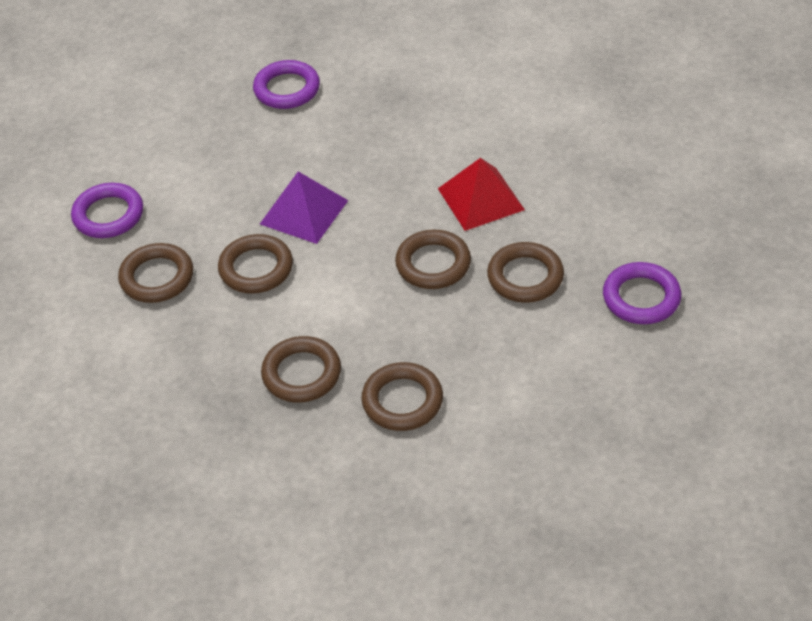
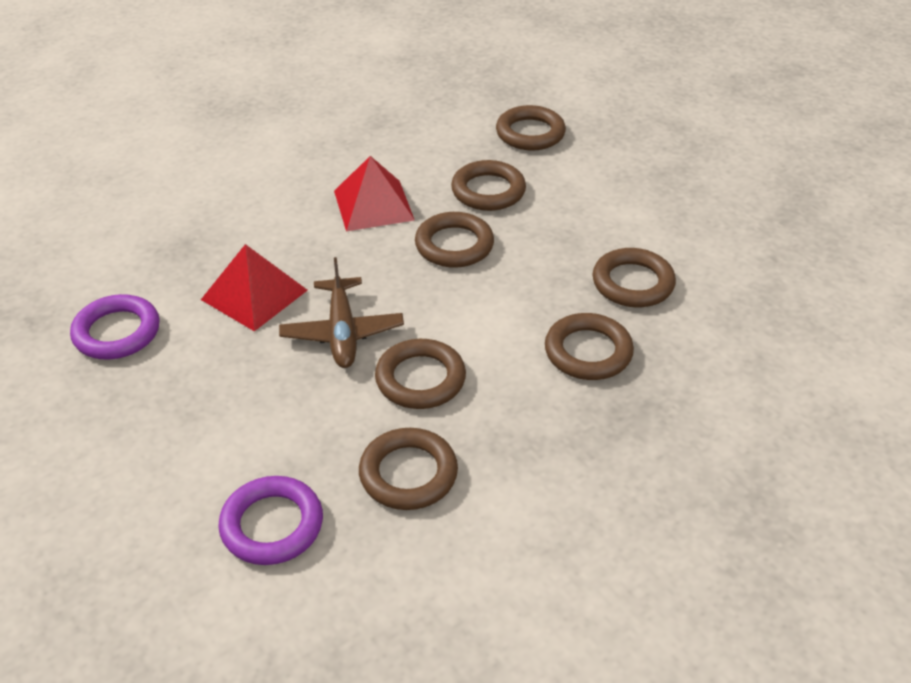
camera: 85 degrees left, 5 degrees down
purple pyramid [260,171,348,244] -> brown plane [279,257,404,368]
purple ring [603,262,681,324] -> brown ring [496,105,566,151]
none -> red pyramid [201,244,308,331]

